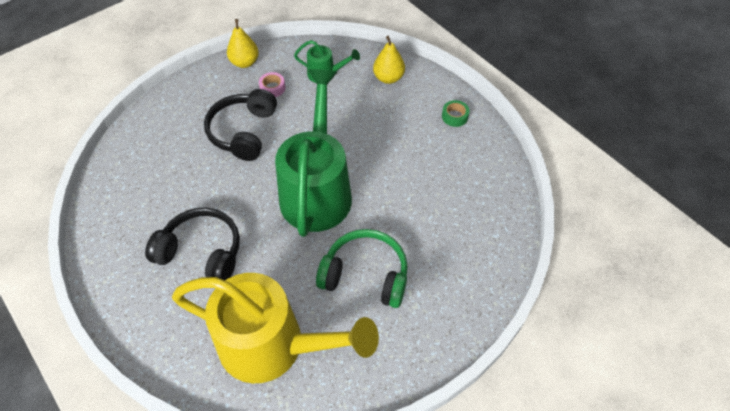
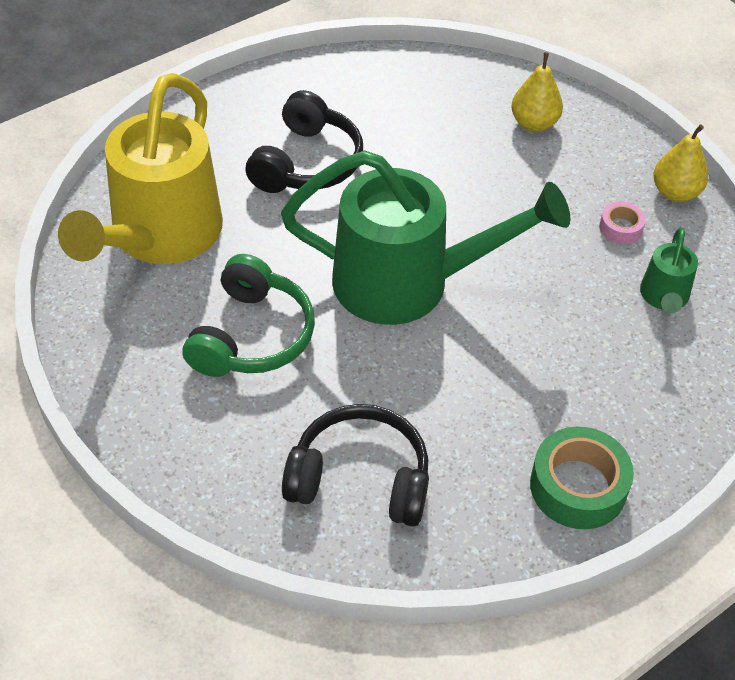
camera: 90 degrees right, 5 degrees down
black headphones [204,89,277,161] -> black headphones moved to [282,404,429,527]
yellow pear [373,36,405,84] -> yellow pear moved to [511,52,563,132]
green tape [442,100,469,127] -> green tape [530,427,634,529], size x1.89

